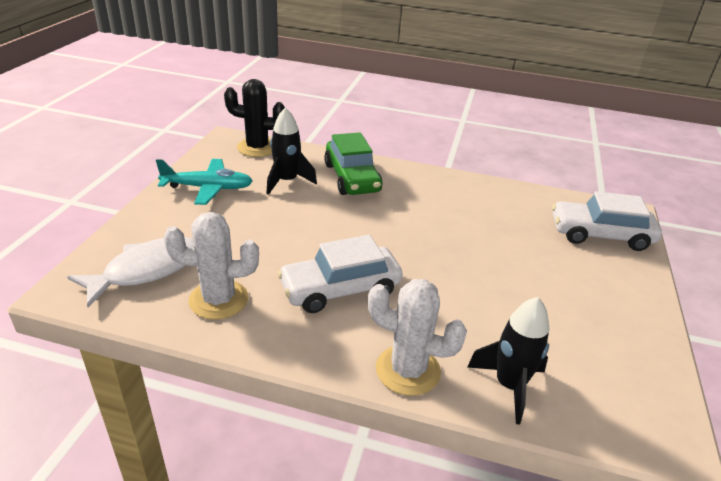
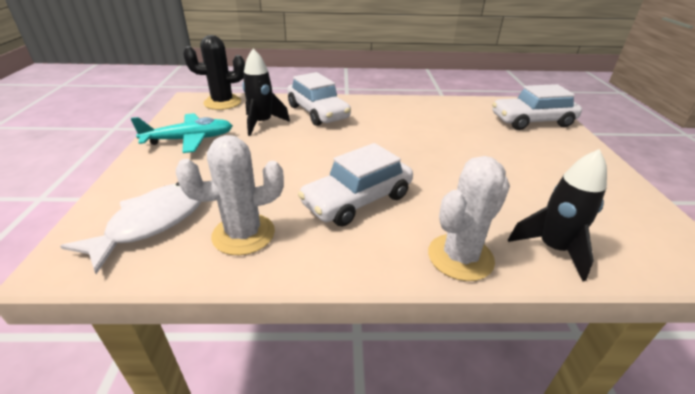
camera: 15 degrees left, 0 degrees up
green car [324,132,383,195] -> white car [287,72,351,126]
white cactus [368,279,467,396] -> white cactus turned 45 degrees counterclockwise [428,156,510,281]

